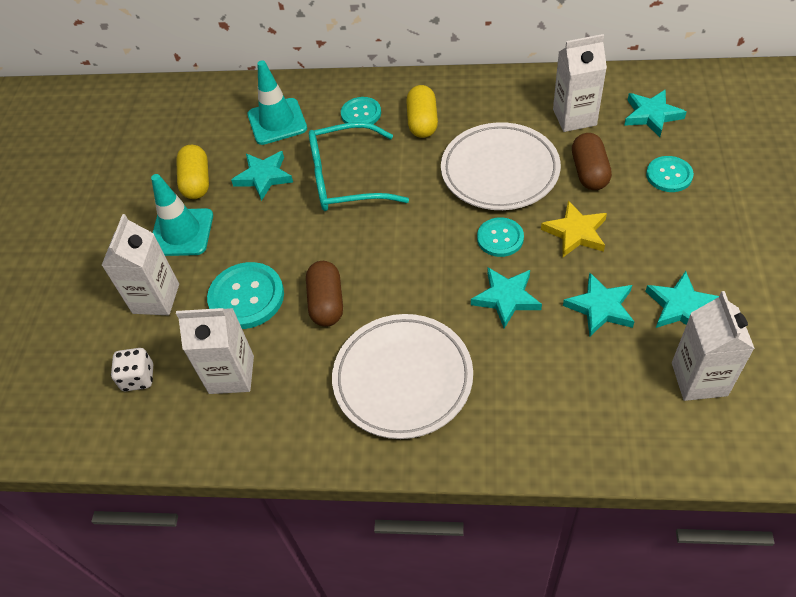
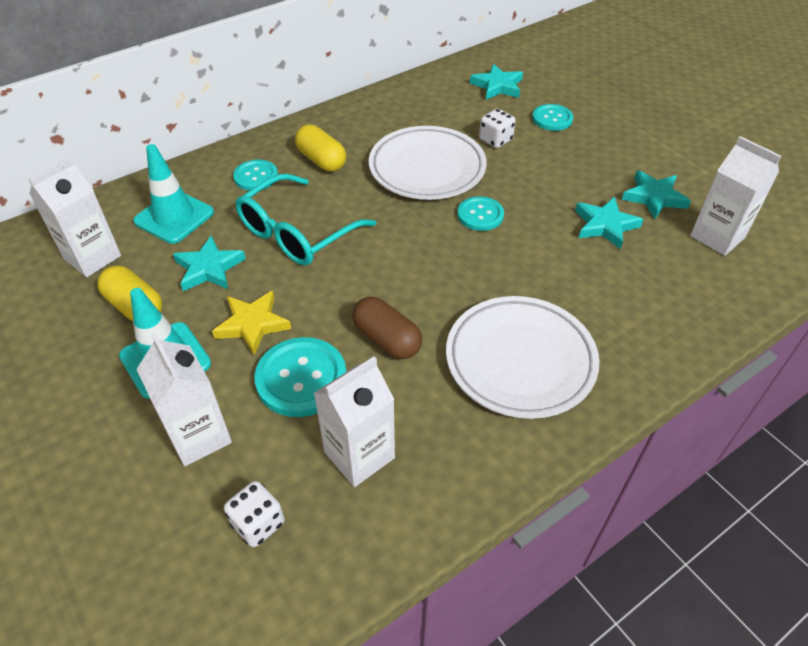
camera: 45 degrees left, 5 degrees down
turquoise star [471,267,542,328] -> none
yellow star [541,201,607,257] -> yellow star moved to [212,291,291,355]
white carton [553,34,607,132] -> white carton moved to [28,156,121,277]
brown capsule [572,133,612,190] -> white dice [479,109,516,148]

